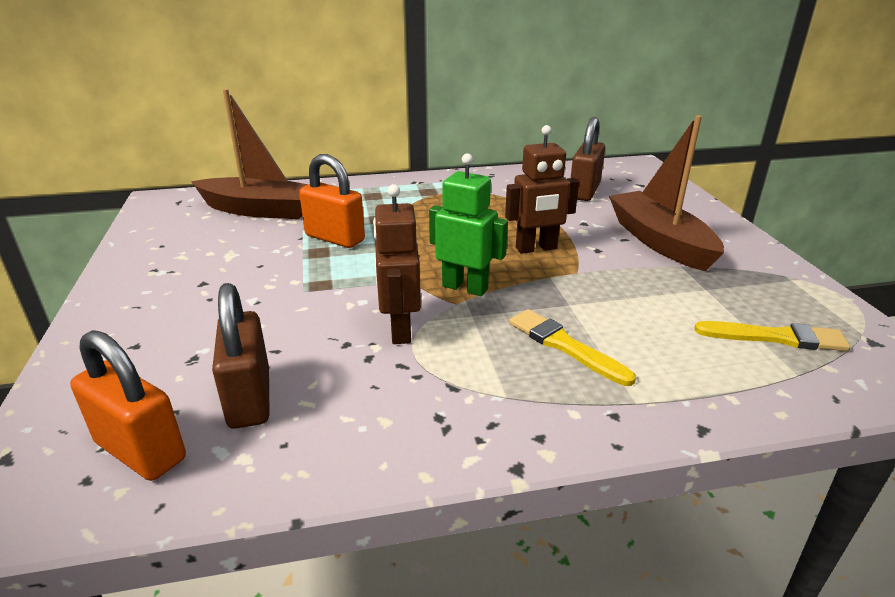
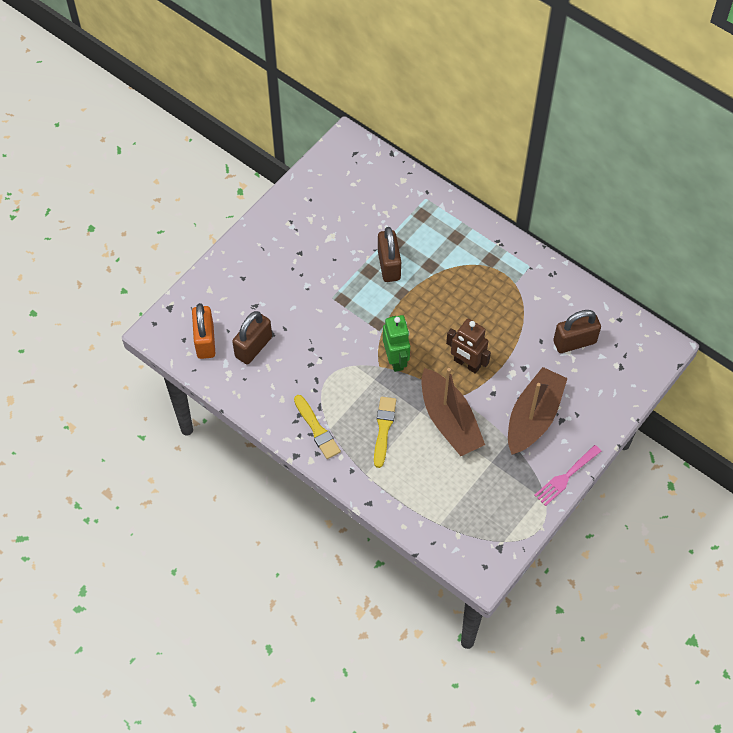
camera: 50 degrees right, 30 degrees up
brown boat [191,89,308,219] -> brown boat moved to [421,368,485,456]
orange padlock [299,154,365,248] -> brown padlock [378,227,401,282]
brown robot [373,184,421,344] -> none
yellow brush [694,321,850,351] -> yellow brush moved to [294,395,341,459]
none -> pink fork [534,445,601,506]

